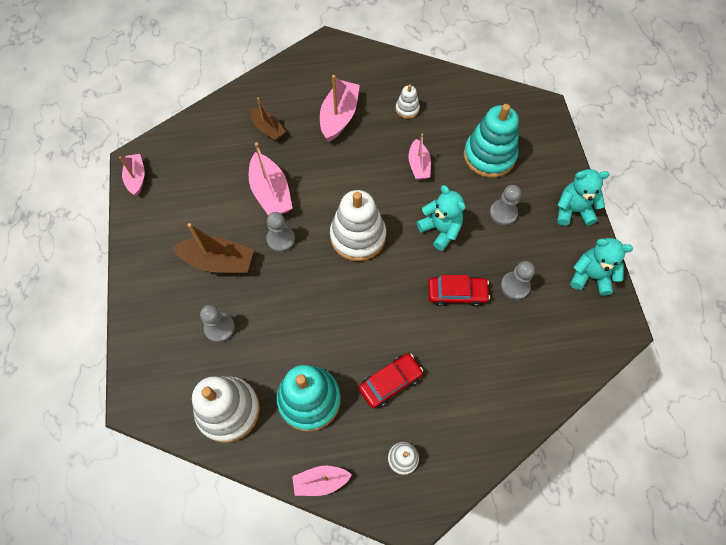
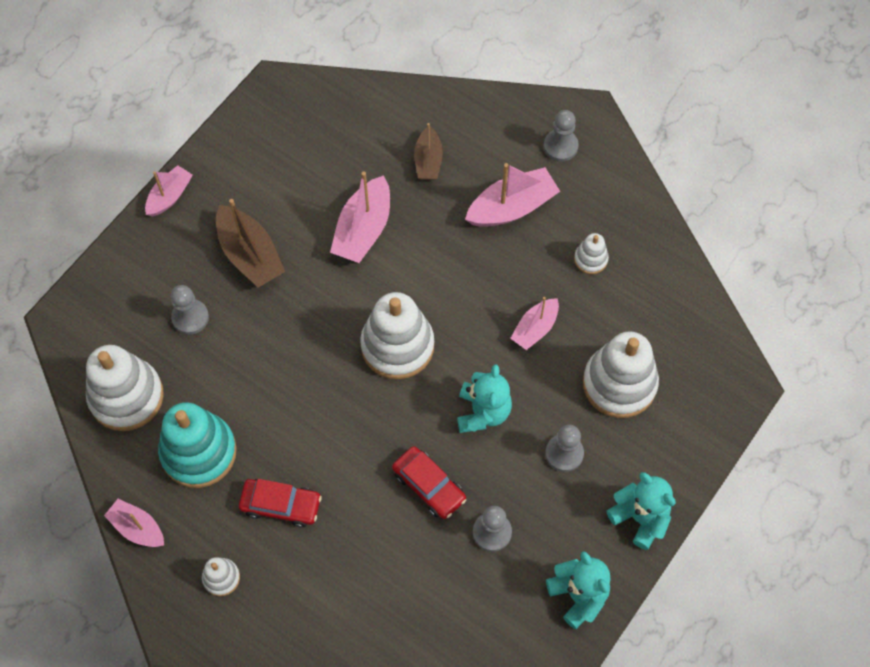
camera: 45 degrees right, 0 degrees up
pink boat [119,154,145,196] -> pink boat moved to [145,165,193,217]
grey pawn [266,212,295,252] -> grey pawn moved to [544,110,579,162]
turquoise stacking toy [464,104,519,178] -> white stacking toy [583,331,659,418]

